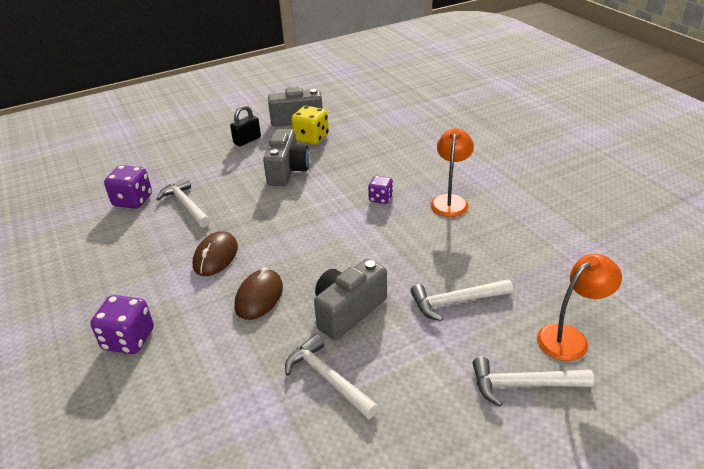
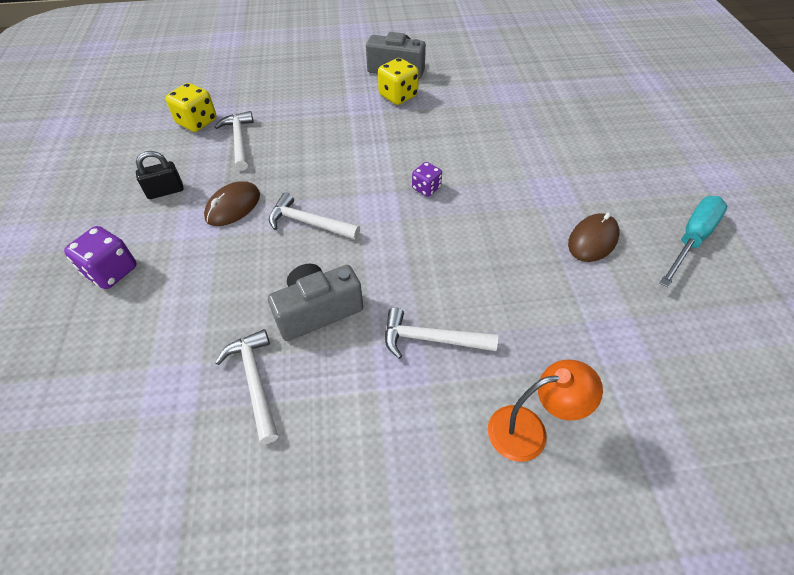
camera: 20 degrees right, 15 degrees up
purple dice [104,165,152,209] -> yellow dice [165,83,217,132]
black padlock [230,105,261,146] -> black padlock moved to [136,151,184,199]
brown mouse [235,267,283,320] -> brown mouse moved to [568,213,620,262]
grey camera [263,129,309,186] -> none
orange lamp [430,128,474,217] -> none
white hammer [473,357,594,406] -> white hammer moved to [269,192,360,239]
none -> turquoise screwdriver [660,196,727,287]

